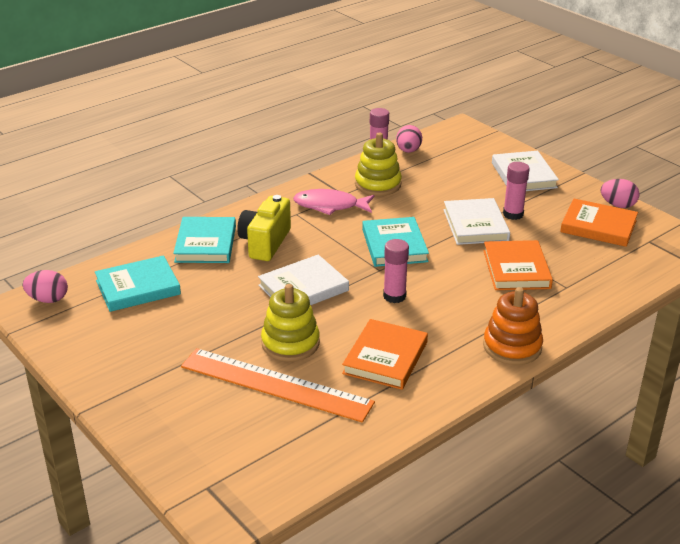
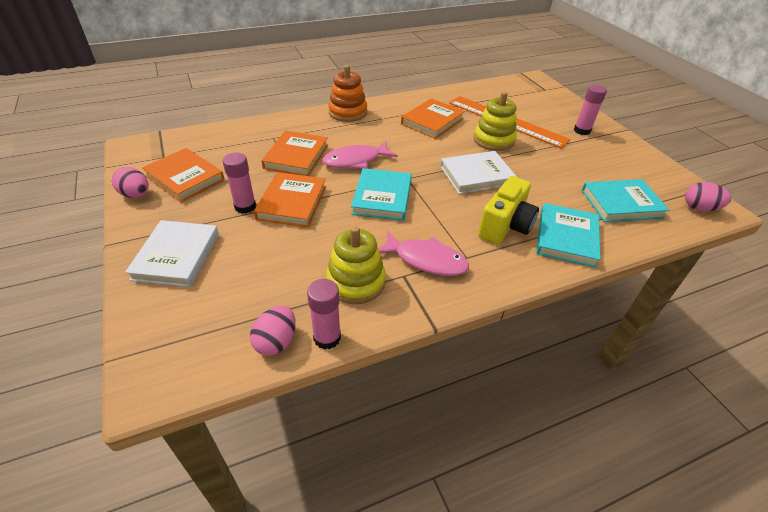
camera: 165 degrees left, 10 degrees up
pink glue stick [383,239,409,303] -> pink glue stick moved to [574,85,607,135]
white book [443,198,510,245] -> orange book [254,172,326,227]
none -> pink fish [322,141,398,169]

